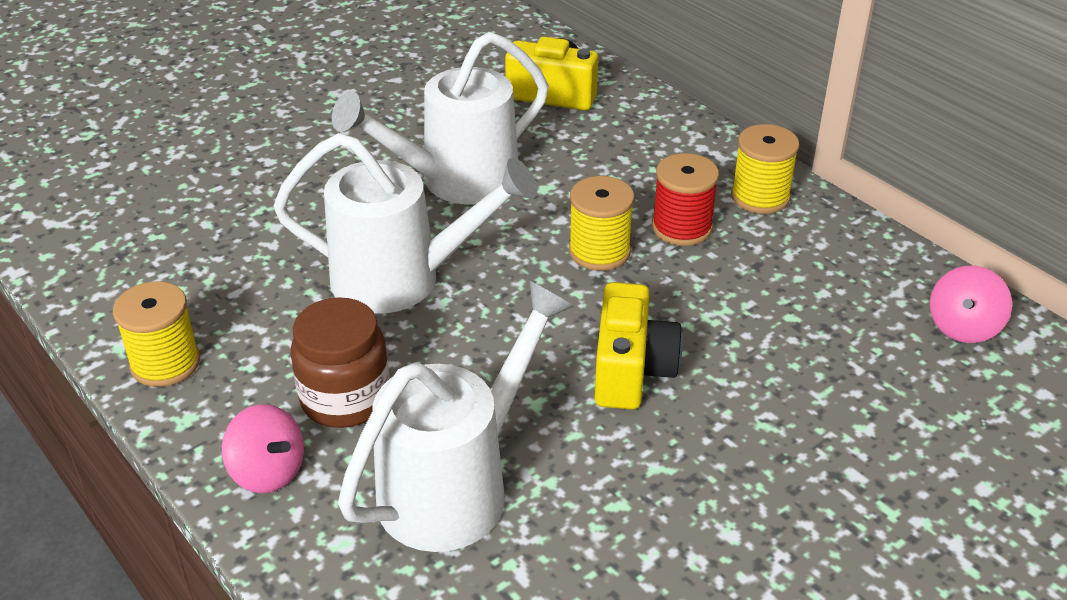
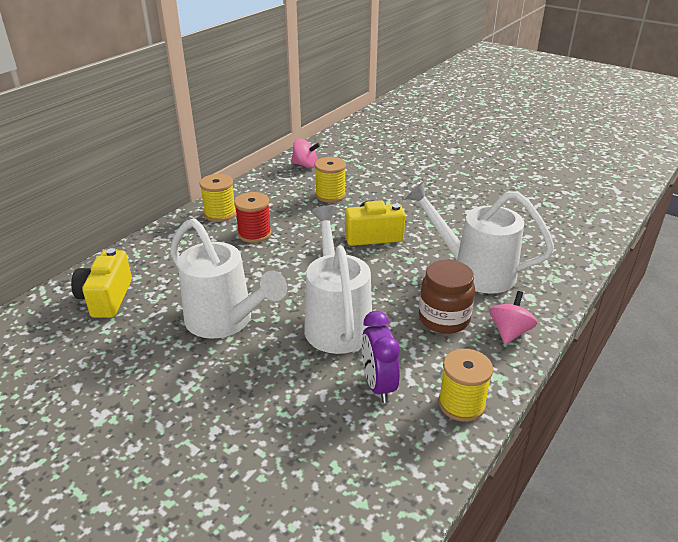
camera: 105 degrees left, 5 degrees down
yellow spool [569,176,634,271] -> yellow spool moved to [315,157,346,203]
none -> purple clock [362,311,400,403]

